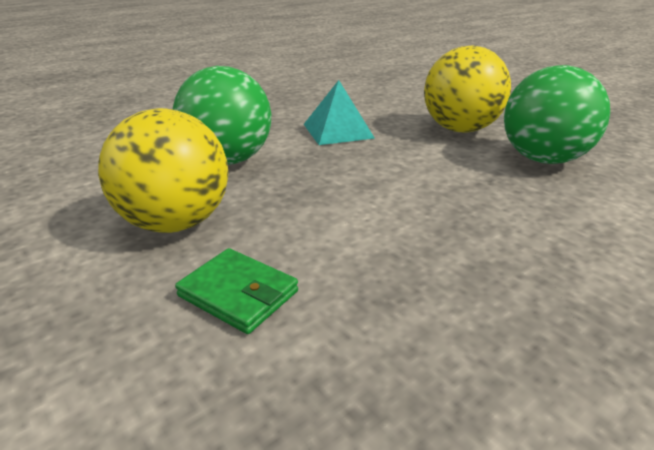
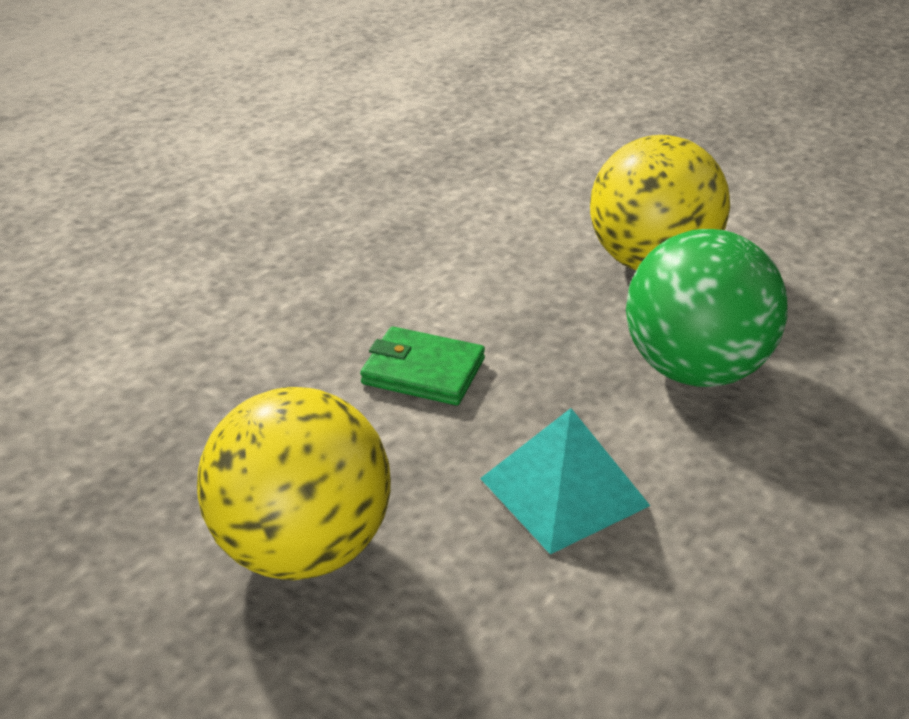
camera: 165 degrees right, 5 degrees up
green wallet [175,248,298,334] -> green wallet moved to [360,327,485,405]
green ball [504,65,610,164] -> none

